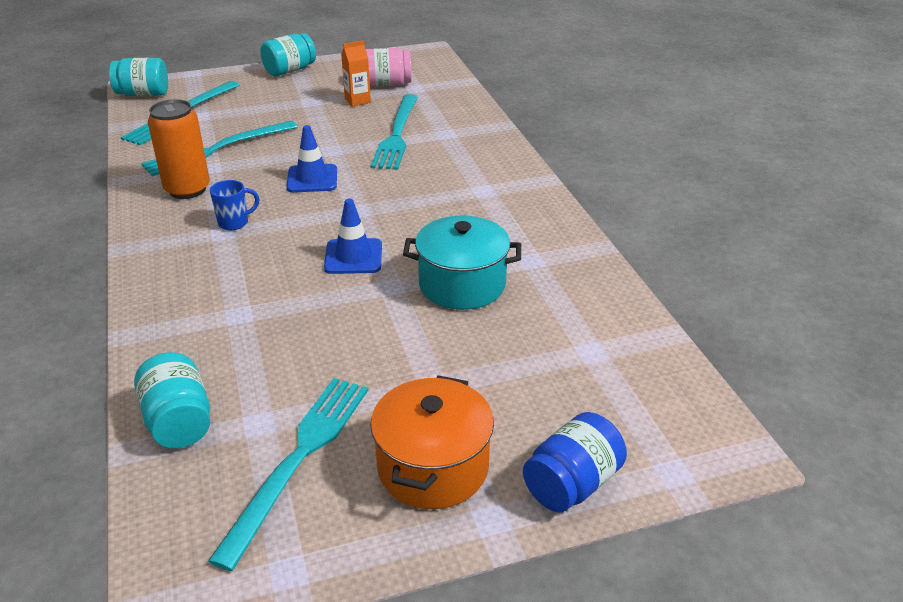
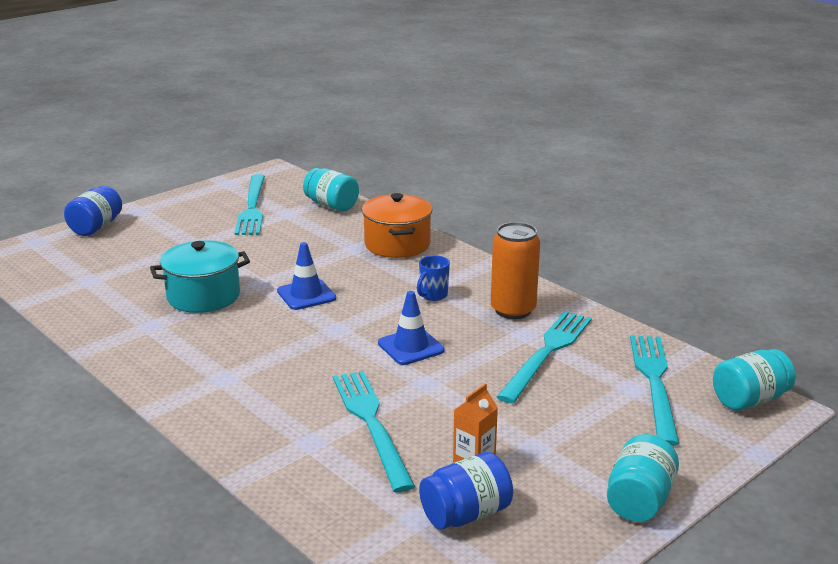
camera: 155 degrees right, 10 degrees down
pink jar [366,48,412,86] -> blue jar [419,452,513,529]
orange pot [370,375,494,509] -> orange pot moved to [362,193,433,258]

